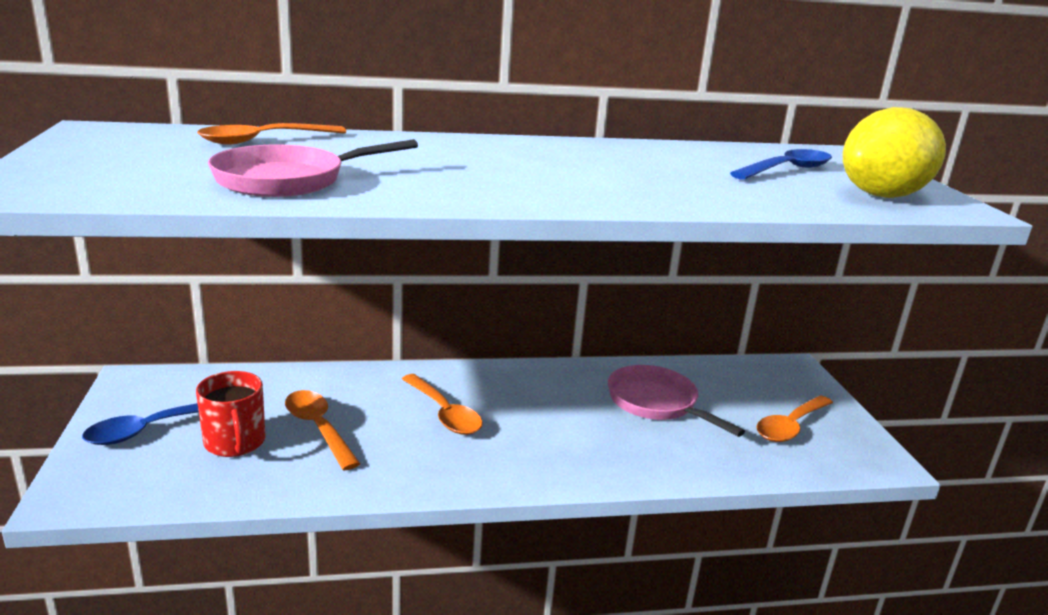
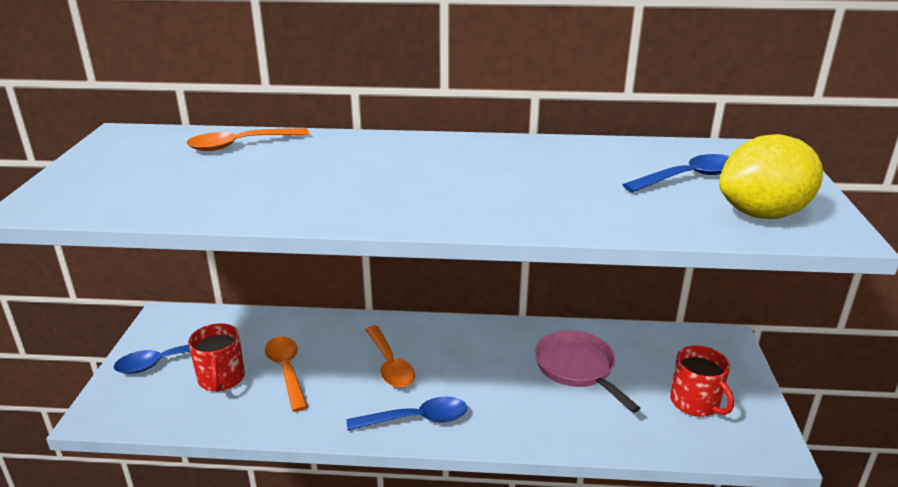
camera: 15 degrees right, 5 degrees up
pink pan [208,139,418,197] -> none
orange spoon [757,395,833,442] -> red mug [670,345,734,417]
none -> blue spoon [347,396,467,431]

